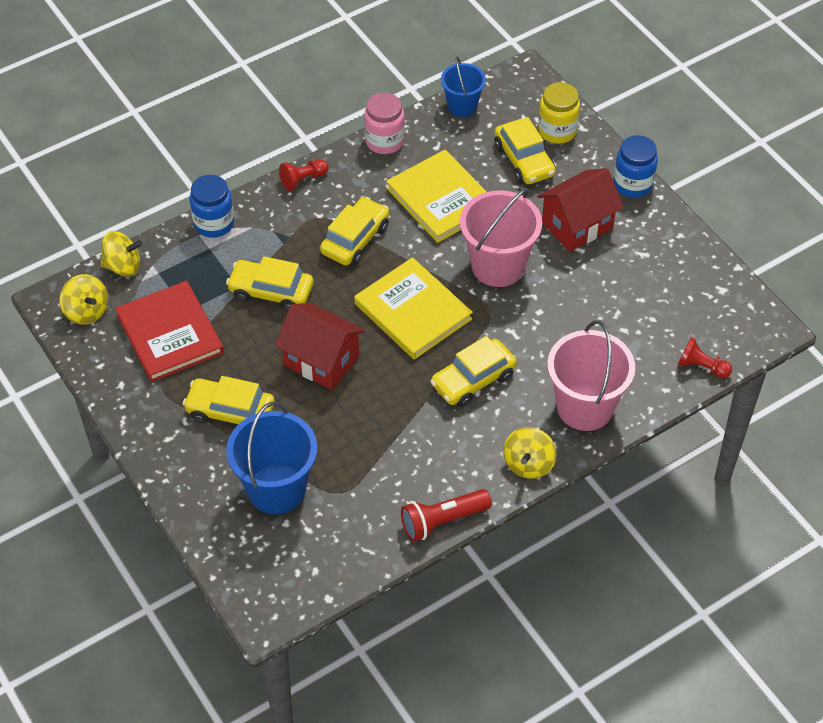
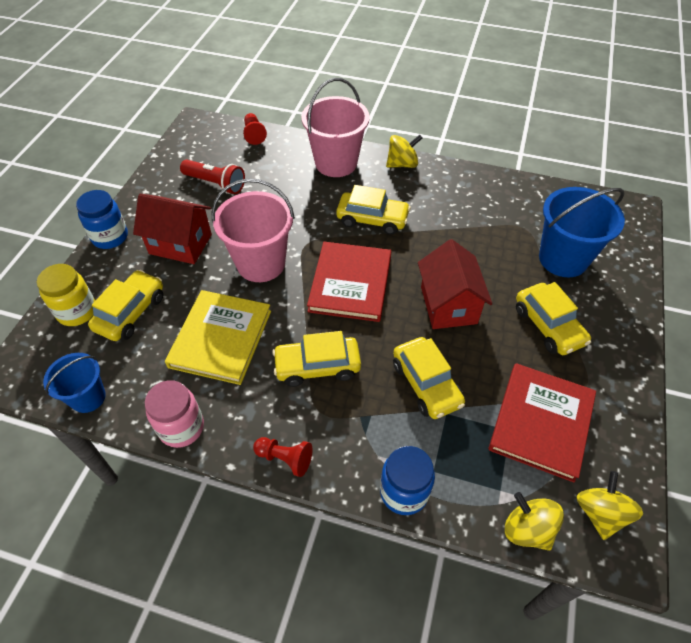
camera: 130 degrees left, 0 degrees up
yellow book [354,257,473,360] -> red book [307,242,391,322]
red flashlight [401,489,492,542] -> red flashlight moved to [180,160,245,194]

